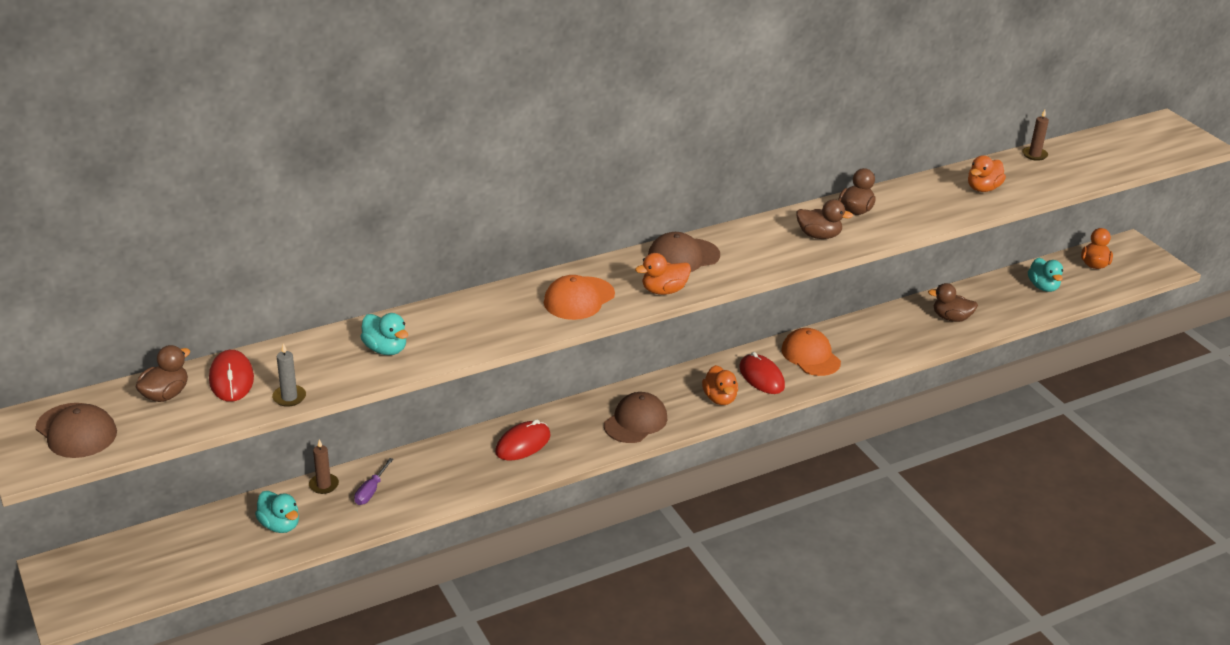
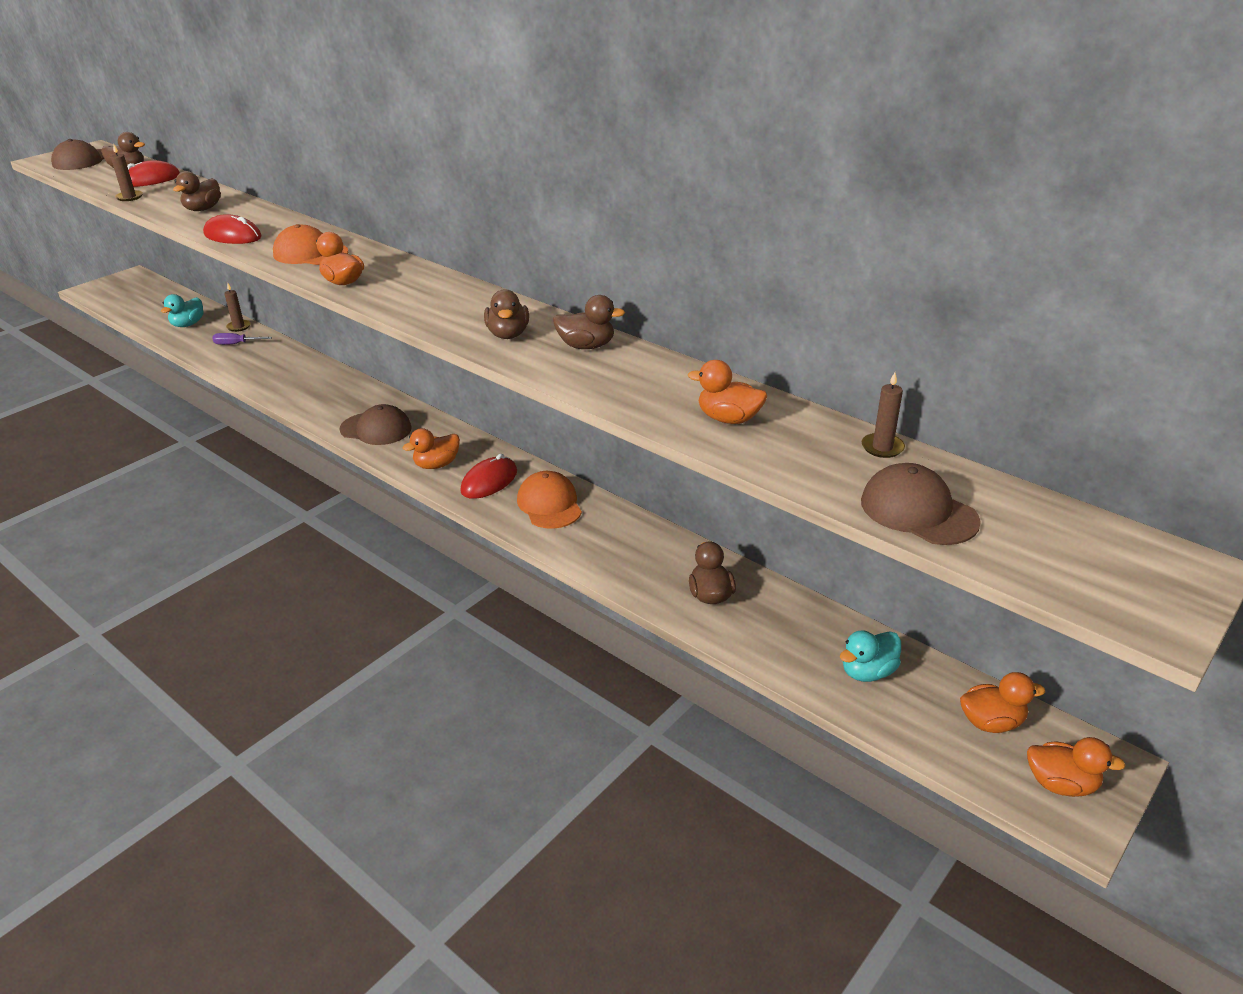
camera: 70 degrees right, 0 degrees up
grey candle [272,344,306,407] -> brown candle [111,145,143,201]
turquoise duck [361,313,408,355] -> brown duck [173,171,221,211]
red mouse [495,419,551,461] -> red mouse moved to [203,214,261,244]
brown cap [648,232,720,272] -> brown cap moved to [861,463,981,545]
orange cap [781,328,841,376] -> orange cap turned 60 degrees counterclockwise [517,471,582,529]
none -> orange duck [1027,737,1125,797]

